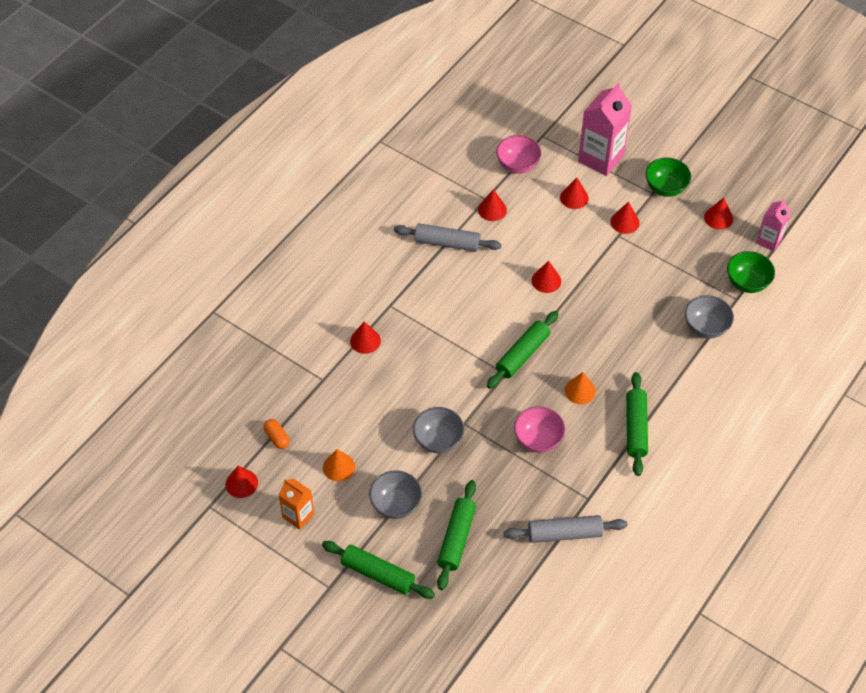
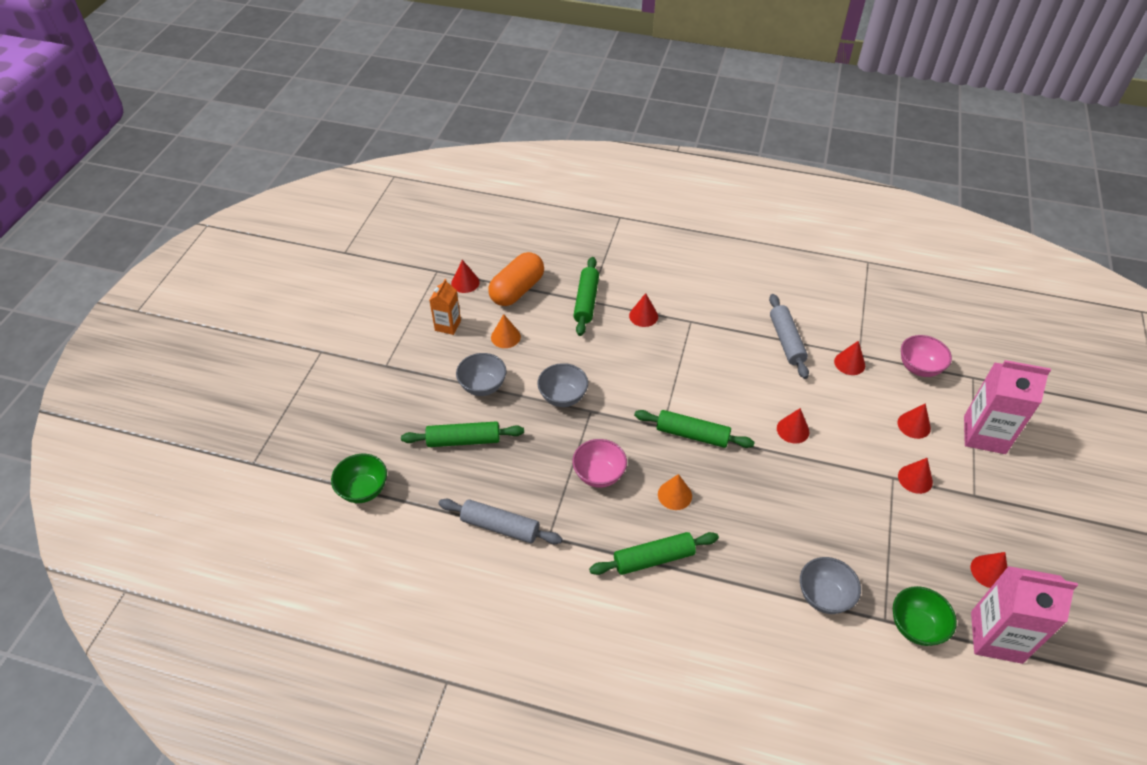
camera: 70 degrees right, 5 degrees down
orange capsule [263,419,290,449] -> orange capsule [488,252,544,306], size x2.19
green rolling pin [322,541,435,599] -> green rolling pin moved to [573,257,599,336]
grey rolling pin [504,515,627,543] -> grey rolling pin turned 45 degrees counterclockwise [438,499,562,544]
green bowl [645,158,691,197] -> green bowl moved to [331,454,387,503]
pink carton [756,199,791,251] -> pink carton [971,566,1078,664], size x1.75

